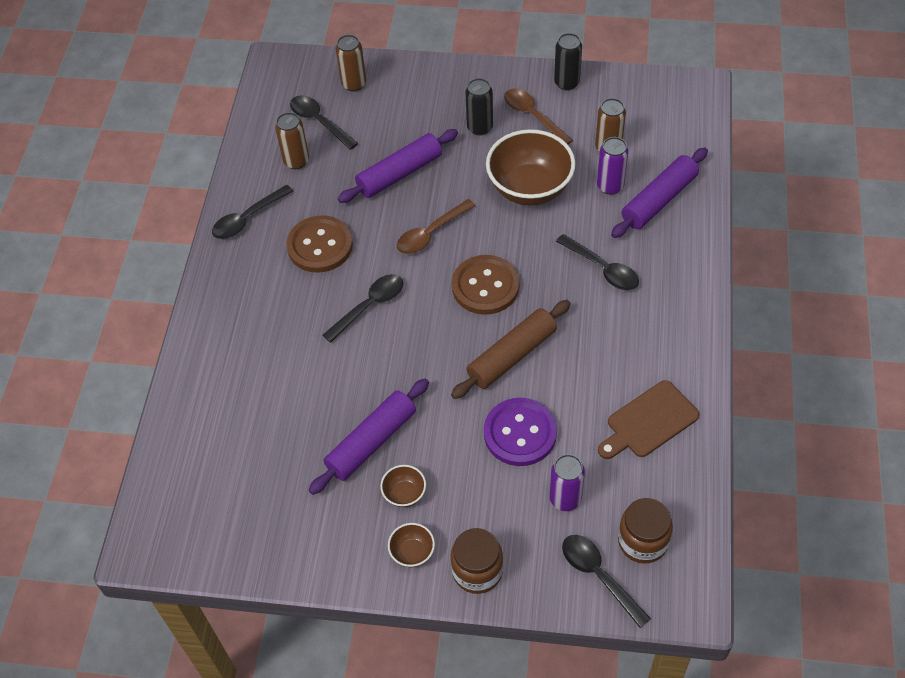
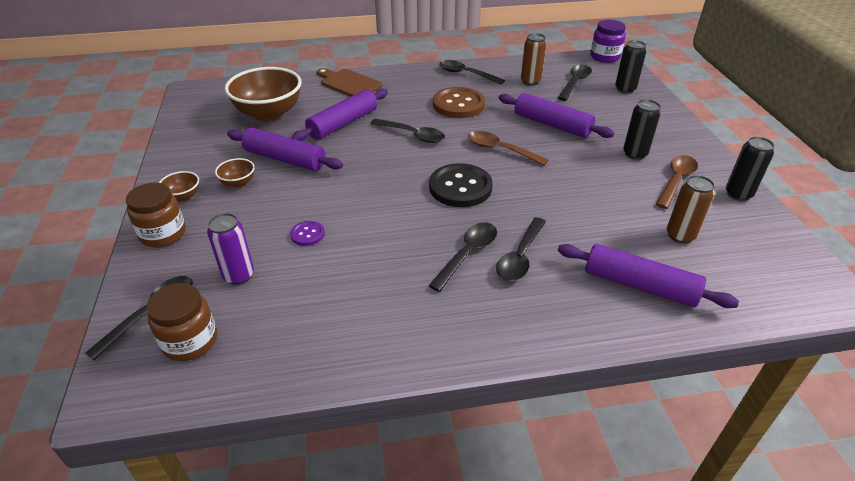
camera: 70 degrees right, 15 degrees down
brown can [336,35,366,91] -> black can [615,40,647,94]
brown rolling pin [451,300,571,399] -> none
brown button [452,255,519,315] -> black button [429,163,493,207]
purple button [484,398,557,466] -> purple button [290,221,325,246], size x0.48
brown bowl [486,129,576,205] -> brown bowl moved to [225,67,302,121]
purple can [597,137,628,195] -> none
brown cutting board [598,380,699,459] -> brown cutting board moved to [317,68,383,97]
none -> purple rolling pin [291,89,388,141]
none -> black spoon [428,222,497,292]
none -> purple jar [590,20,626,63]

